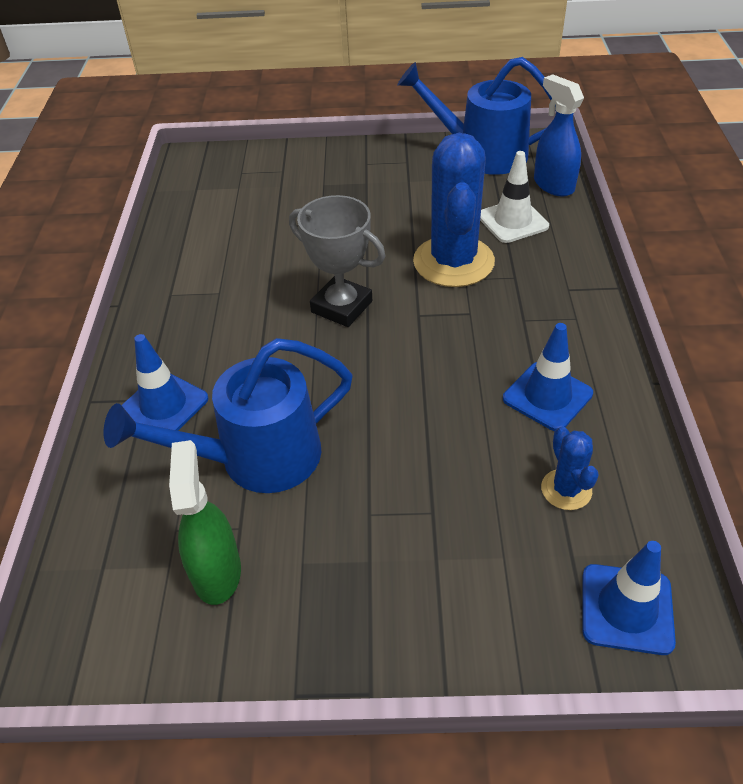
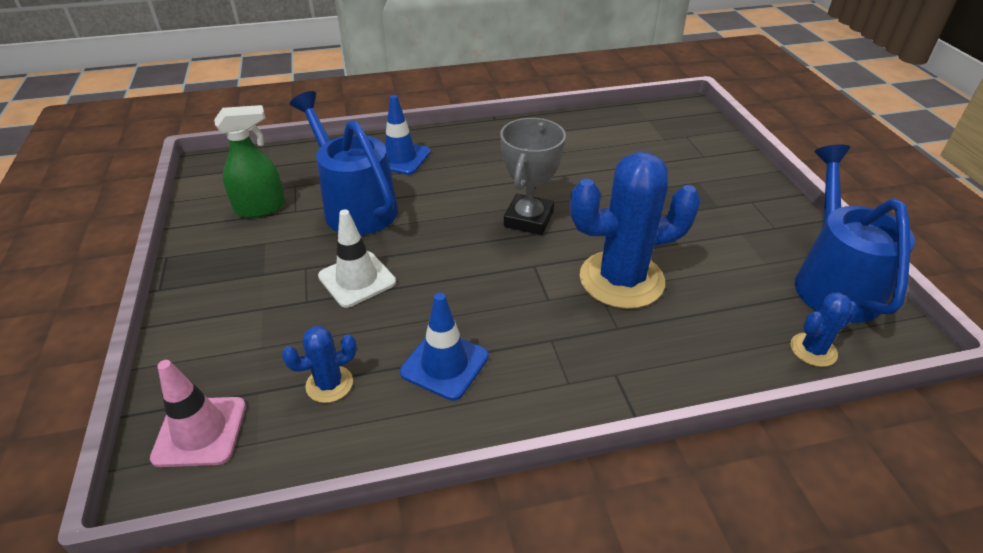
camera: 75 degrees right, 5 degrees down
white traffic cone [480,151,549,243] -> white traffic cone moved to [318,209,396,308]
blue spray bottle [534,74,584,196] -> blue cactus [791,292,857,367]
blue traffic cone [582,541,676,655] -> pink traffic cone [150,360,246,467]

